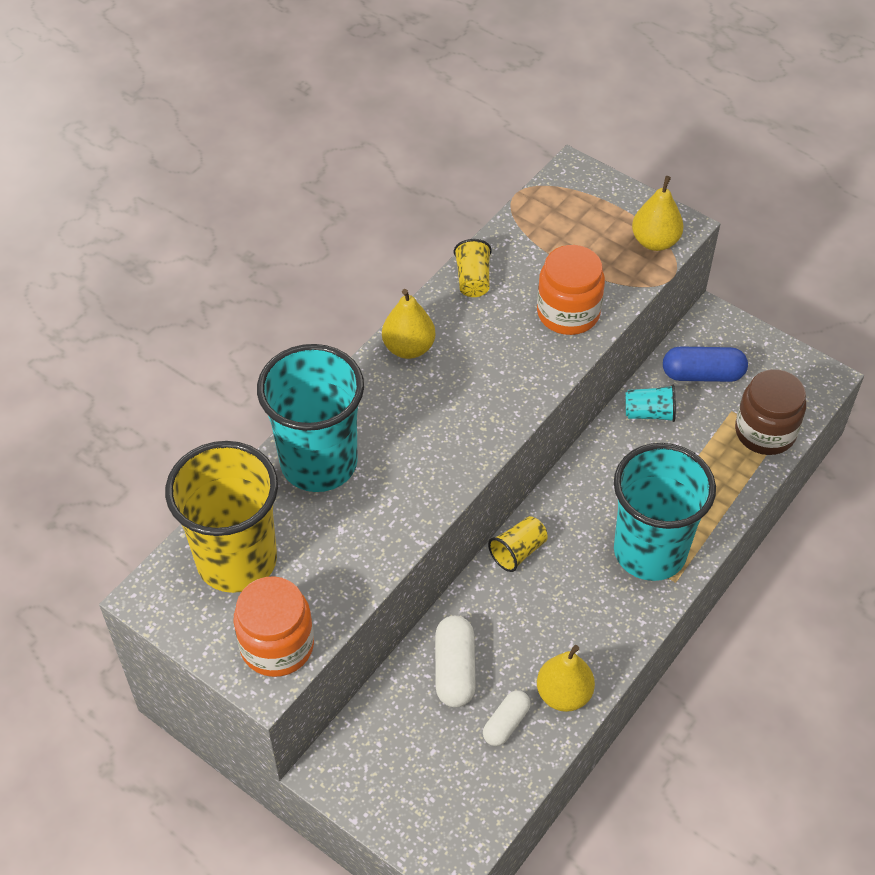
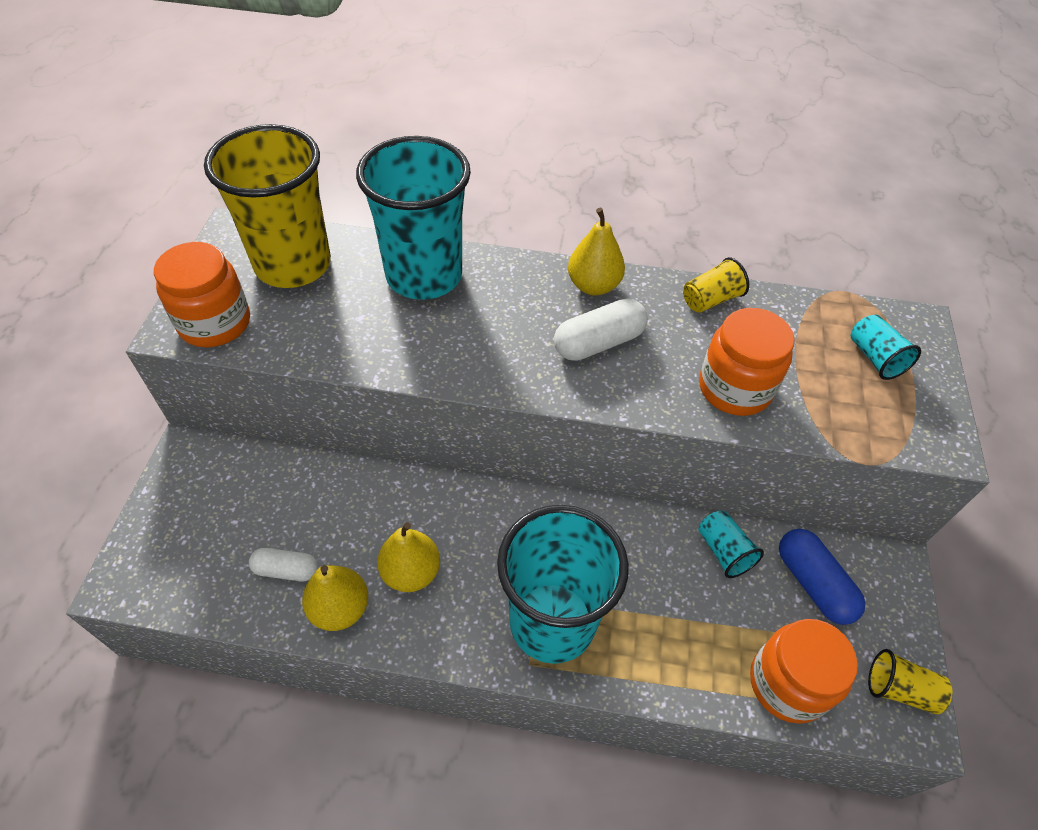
camera: 60 degrees right, 0 degrees up
white capsule [435,616,476,707] -> white capsule moved to [554,299,648,361]
yellow cup [488,516,548,572] -> yellow cup moved to [868,649,952,714]
yellow pear [632,176,684,251] -> yellow pear moved to [377,522,440,592]
brown jar [735,369,806,455] -> orange jar [750,619,858,724]
none -> turquoise cup [851,315,921,380]

